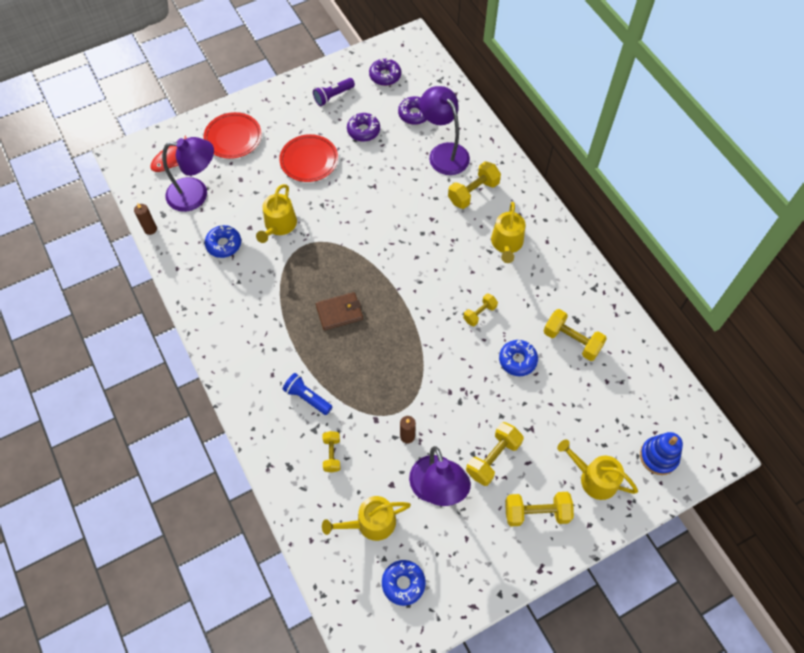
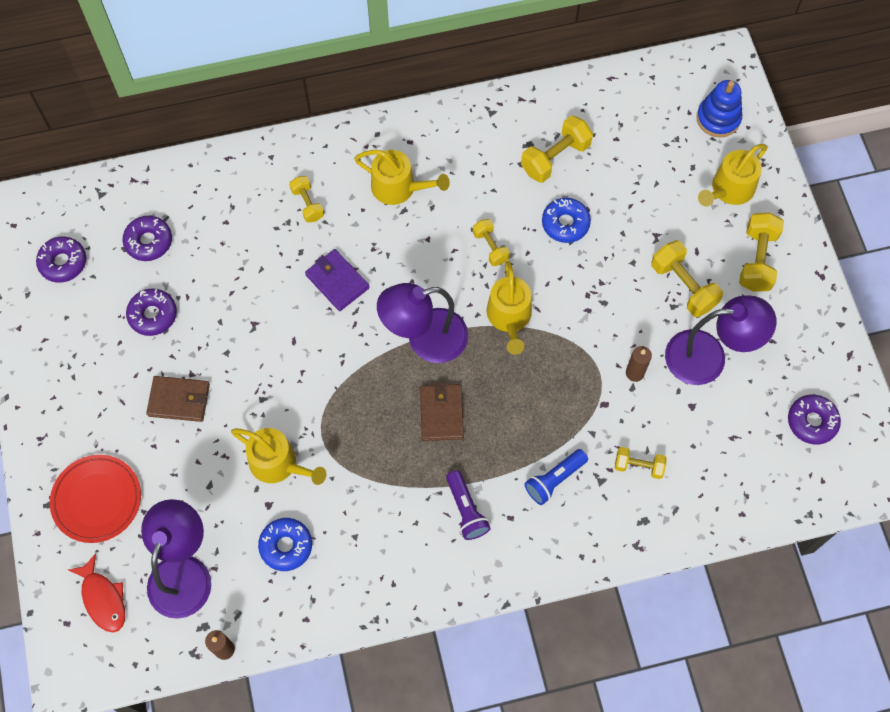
camera: 75 degrees left, 5 degrees up
red plate [279,134,338,182] -> brown wallet [146,376,210,422]
purple flashlight [313,78,355,106] -> purple flashlight moved to [446,470,491,540]
yellow watering can [322,496,411,541] -> yellow watering can moved to [487,261,532,355]
blue donut [382,560,426,606] -> purple donut [788,395,841,445]
purple lamp [420,86,470,175] -> purple lamp moved to [377,283,468,363]
yellow dumbbell [448,161,501,209] -> yellow dumbbell [289,176,324,222], size x0.62
none -> purple wallet [305,249,370,311]

